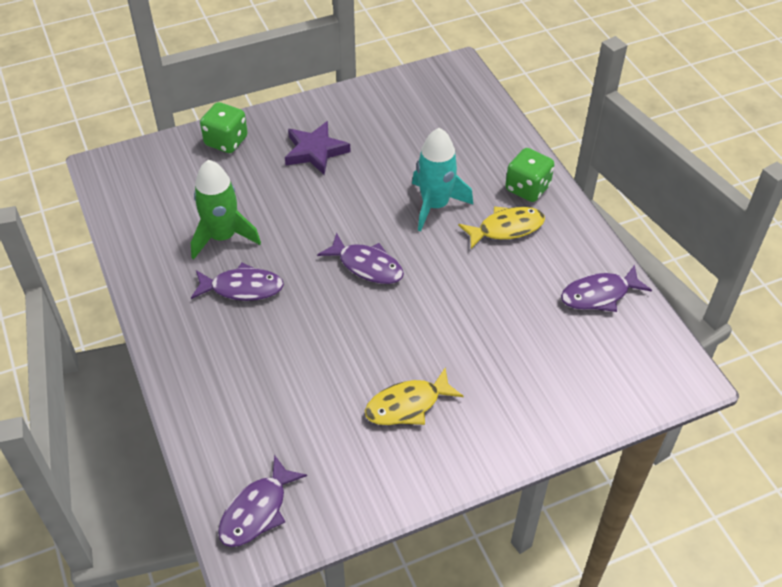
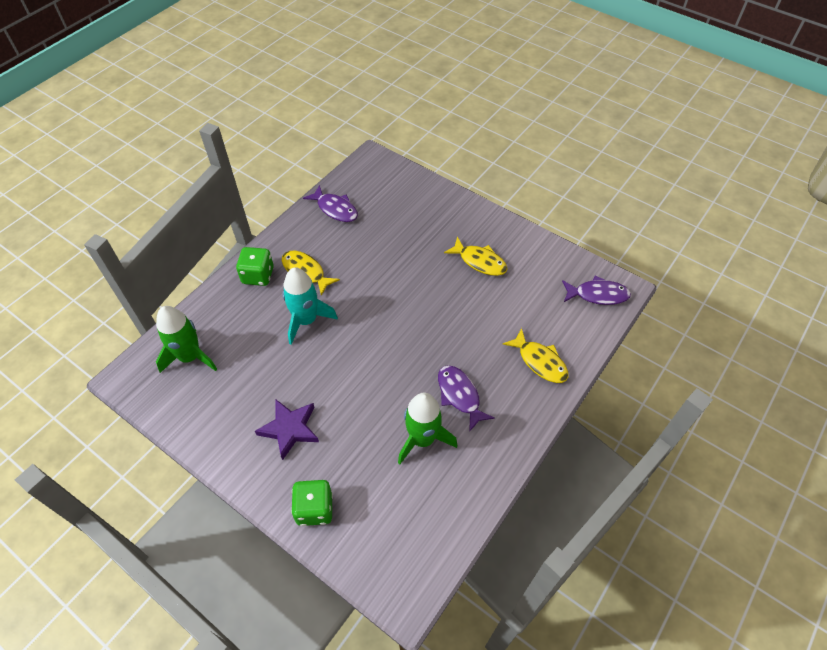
camera: 120 degrees left, 5 degrees up
purple fish [317,233,404,284] -> none
none -> green rocket [156,306,217,373]
none -> yellow fish [503,328,569,383]

